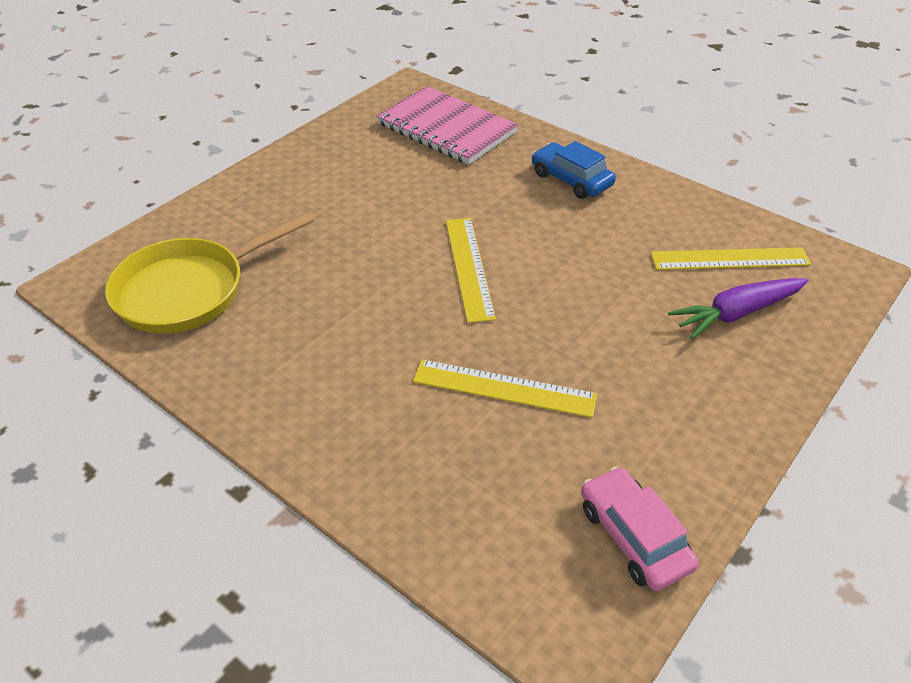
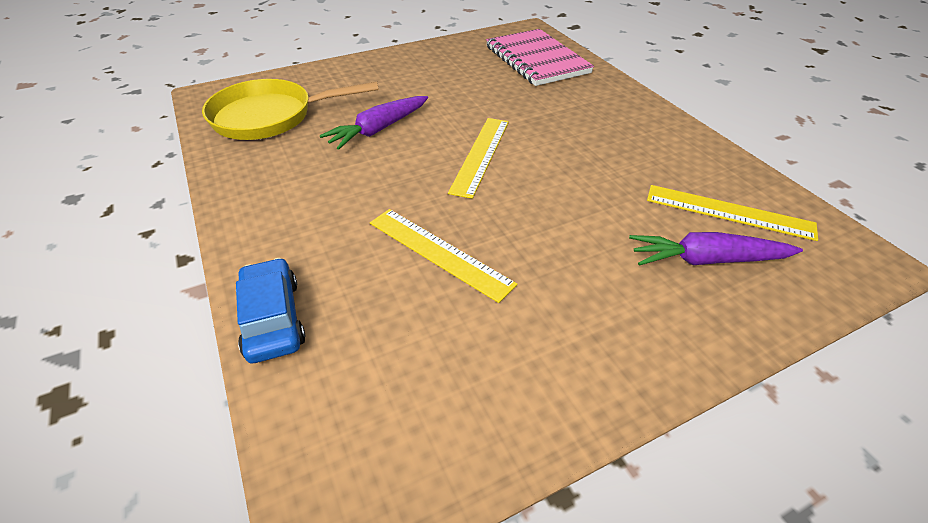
camera: 25 degrees right, 0 degrees up
blue car [532,141,616,199] -> blue car moved to [236,258,306,363]
pink car [581,467,699,591] -> none
none -> purple carrot [320,96,428,150]

